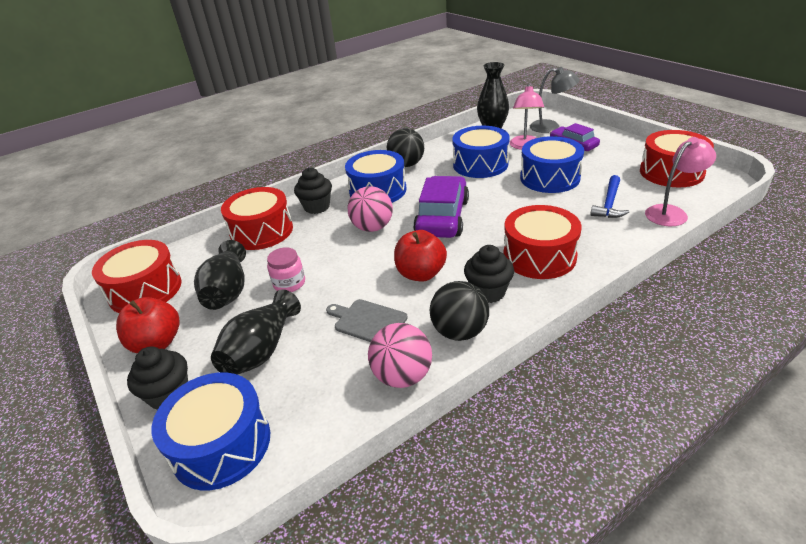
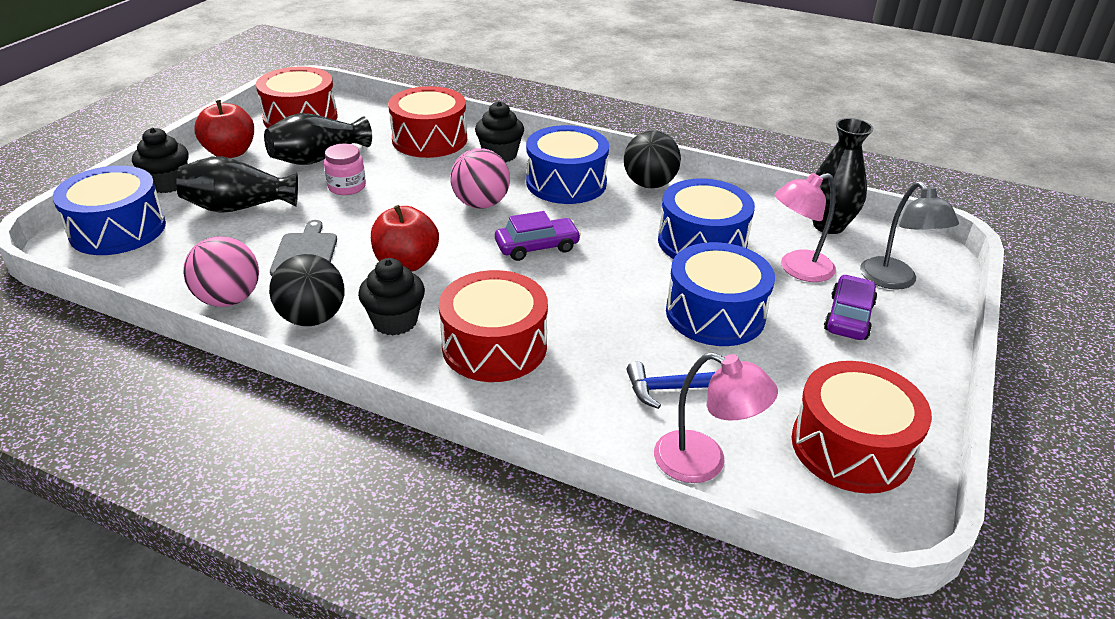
camera: 55 degrees right, 0 degrees up
purple car [413,176,469,238] -> purple car [495,211,581,261], size x0.60

